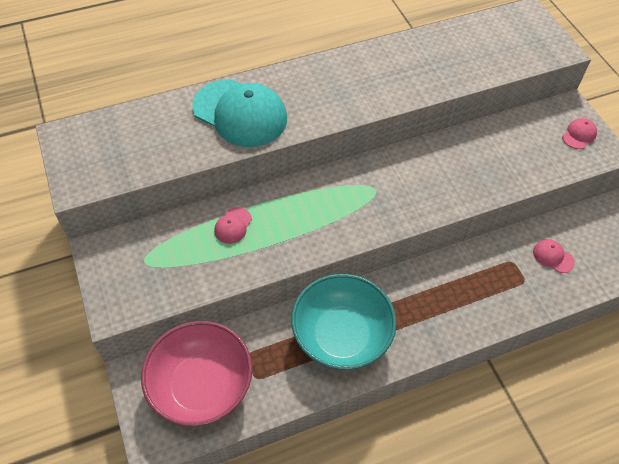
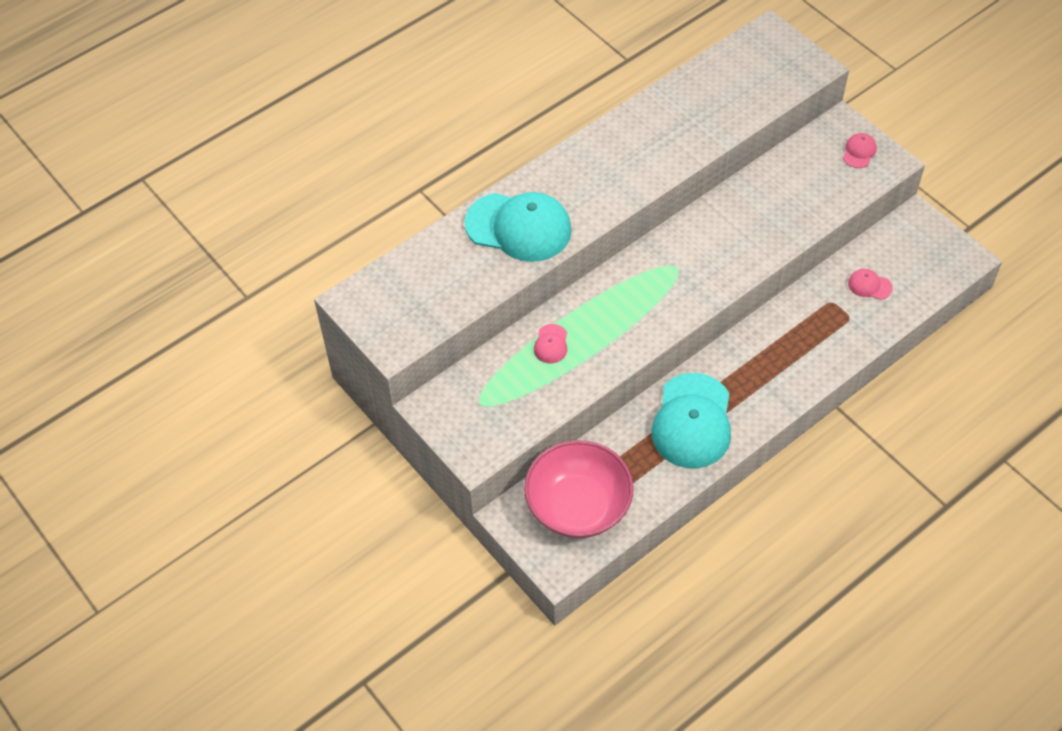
camera: 15 degrees left, 0 degrees up
turquoise bowl [291,274,397,370] -> turquoise cap [652,373,731,468]

